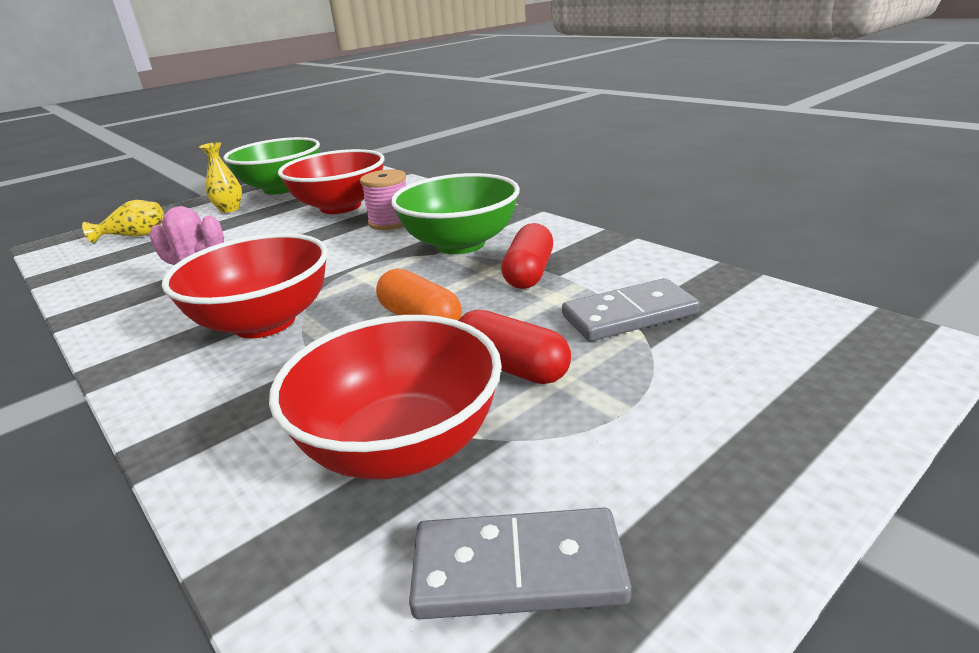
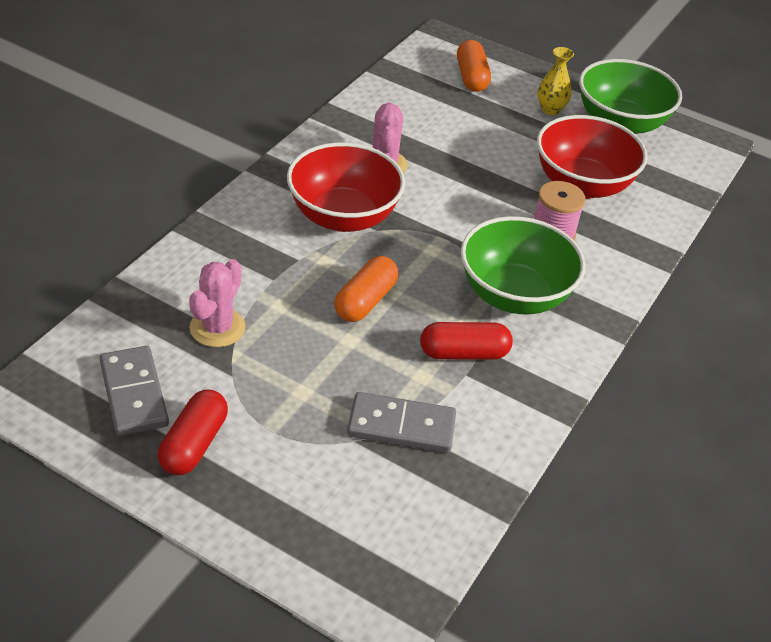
camera: 65 degrees right, 15 degrees up
yellow vase [82,200,164,243] -> orange capsule [457,40,491,92]
red bowl [269,315,502,480] -> pink cactus [189,259,246,347]
red capsule [458,310,571,384] -> red capsule moved to [158,390,228,475]
grey domino [562,278,700,341] -> grey domino turned 45 degrees counterclockwise [347,392,456,453]

